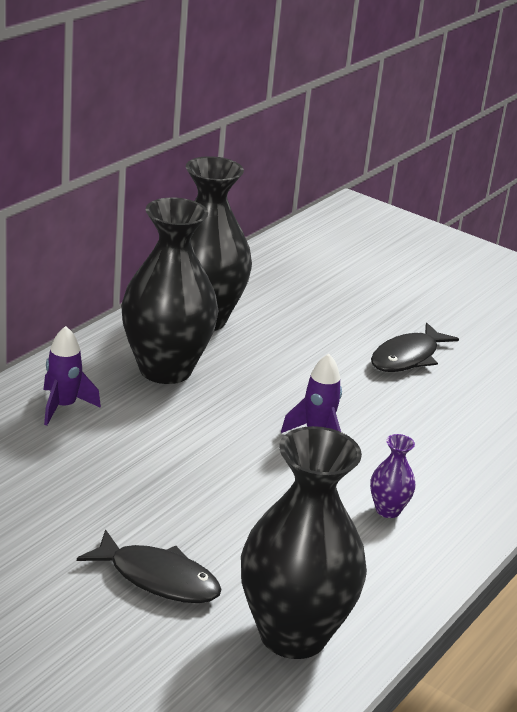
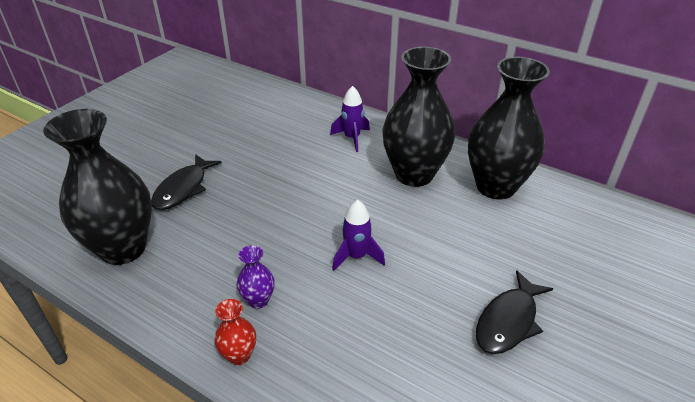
camera: 90 degrees right, 10 degrees up
black fish [371,323,459,372] -> black fish turned 90 degrees counterclockwise [476,270,553,354]
none -> red vase [215,299,256,365]

